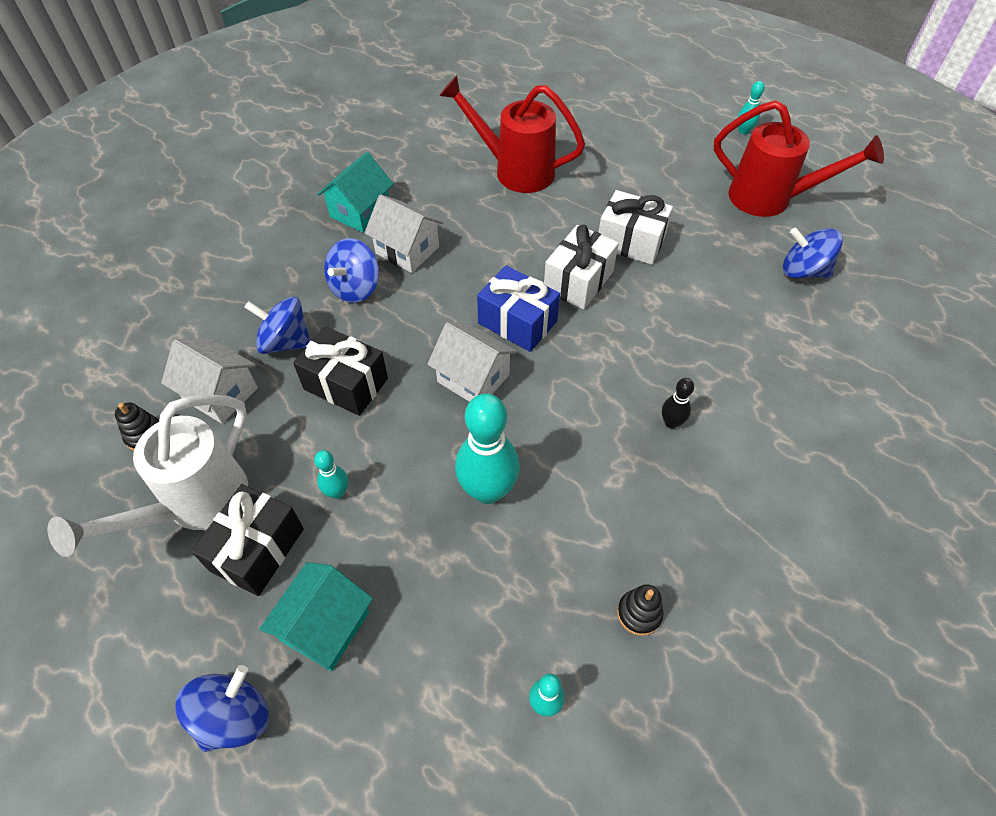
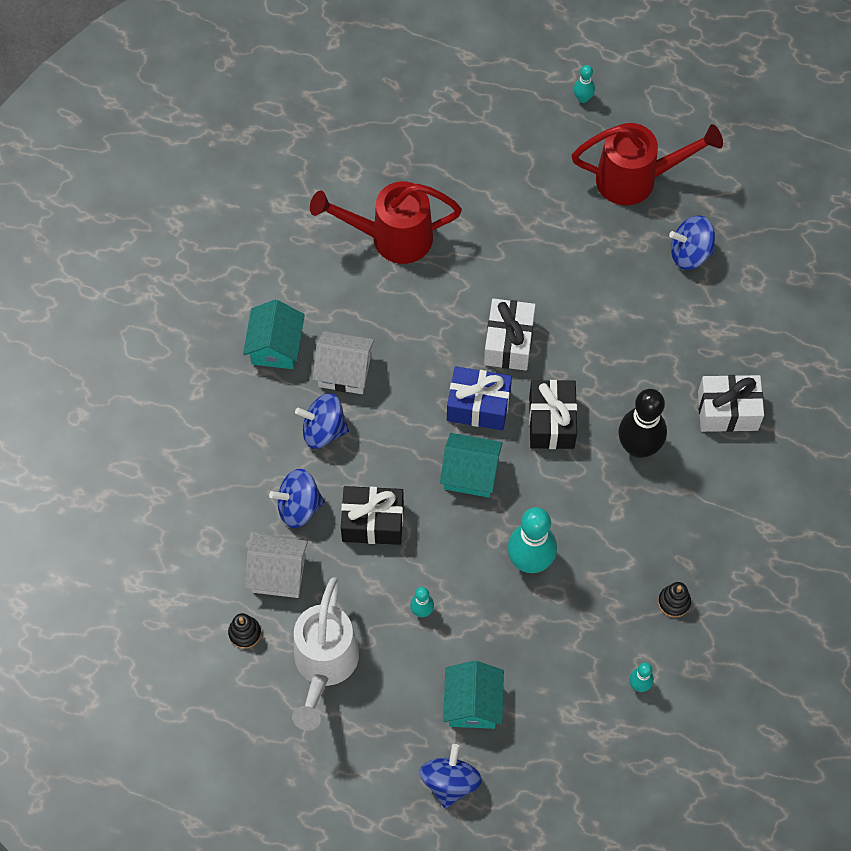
camera: 25 degrees left, 10 degrees up
black gift [191,484,304,596] -> black gift moved to [529,380,577,449]
blue spinning top [324,238,379,303] -> blue spinning top turned 90 degrees clockwise [295,393,349,449]
white house [427,322,517,402] -> turquoise house [440,433,502,498]
white gift [599,190,673,265] -> white gift moved to [698,375,764,432]
black bowling pin [662,378,694,429] -> black bowling pin [618,389,667,458], size x2.08

